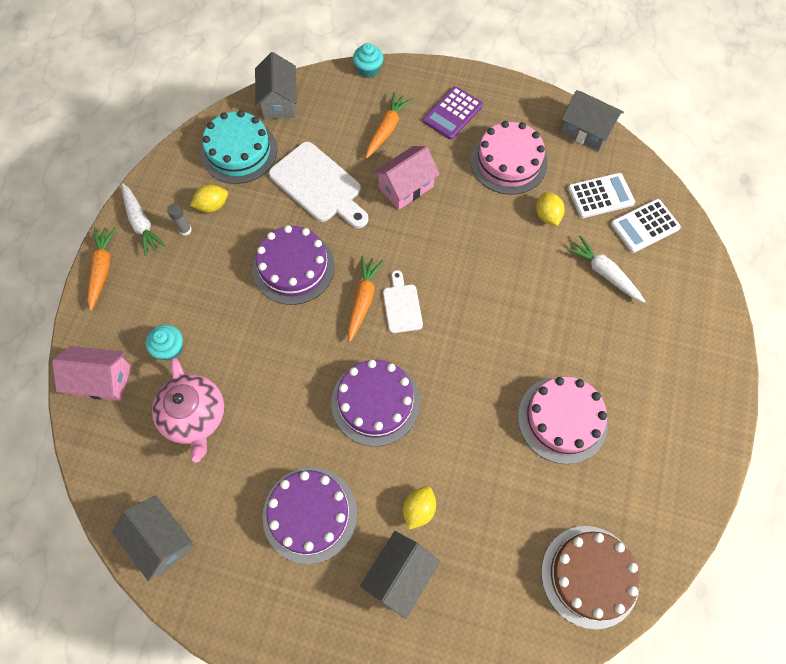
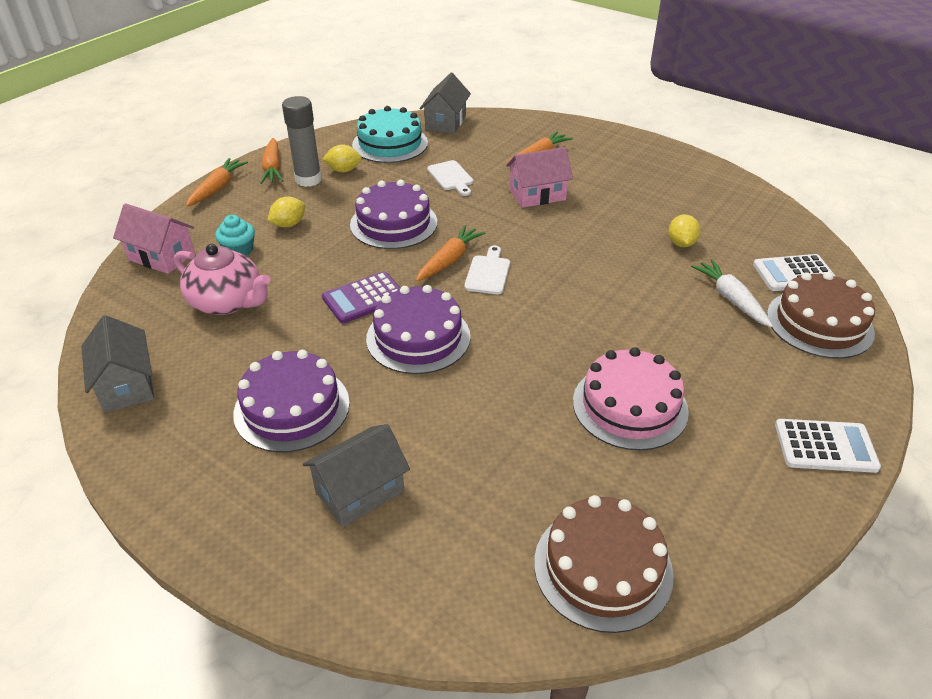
camera: 20 degrees right, 25 degrees down
white carrot [121,183,166,256] -> orange carrot [260,138,283,184]
pink teapot [152,358,224,463] -> pink teapot turned 60 degrees counterclockwise [174,244,271,315]
grey glue stick [167,203,192,236] -> grey glue stick [282,96,322,187], size x2.05
white cutting board [269,142,369,228] -> white cutting board [427,160,473,196], size x0.55
turquoise cupcake [353,43,383,78] -> none
yellow lemon [403,486,436,530] -> yellow lemon moved to [267,197,305,227]
purple calculator [423,86,483,140] -> purple calculator moved to [322,271,400,323]
pink cake [471,121,548,195] -> none
grey house [560,90,624,152] -> none
white calculator [568,173,635,218] -> white calculator moved to [775,419,881,473]
none -> brown cake [767,272,875,359]

